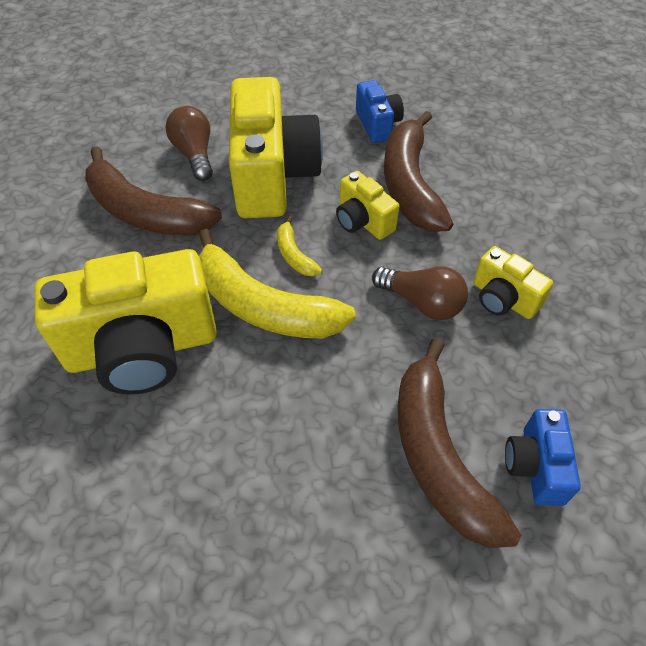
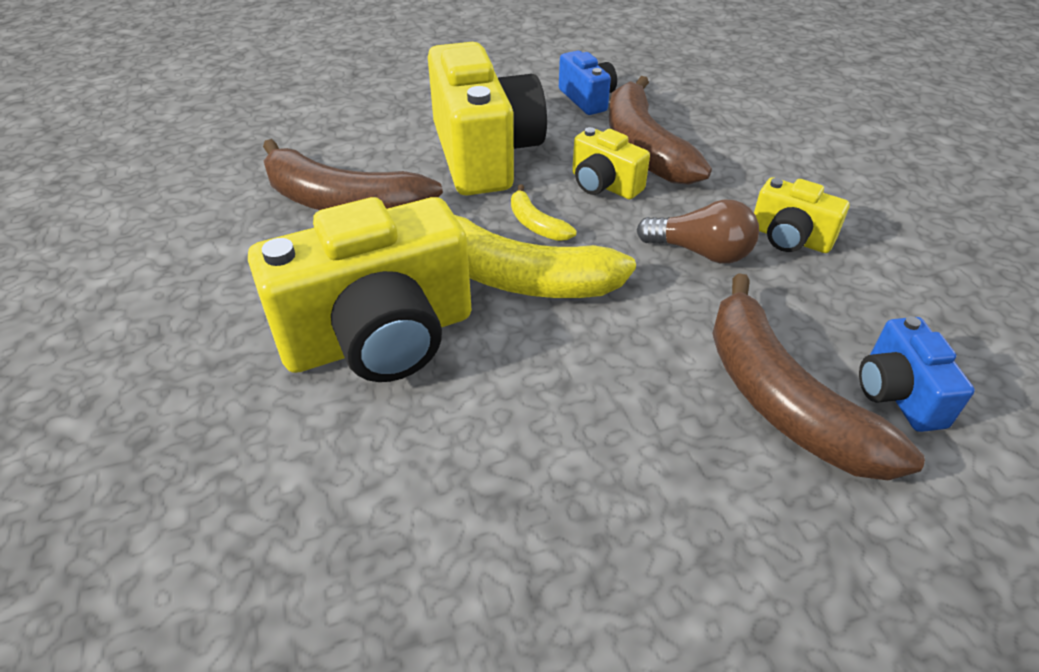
camera: 10 degrees left, 10 degrees down
brown light bulb [166,106,213,181] -> none

